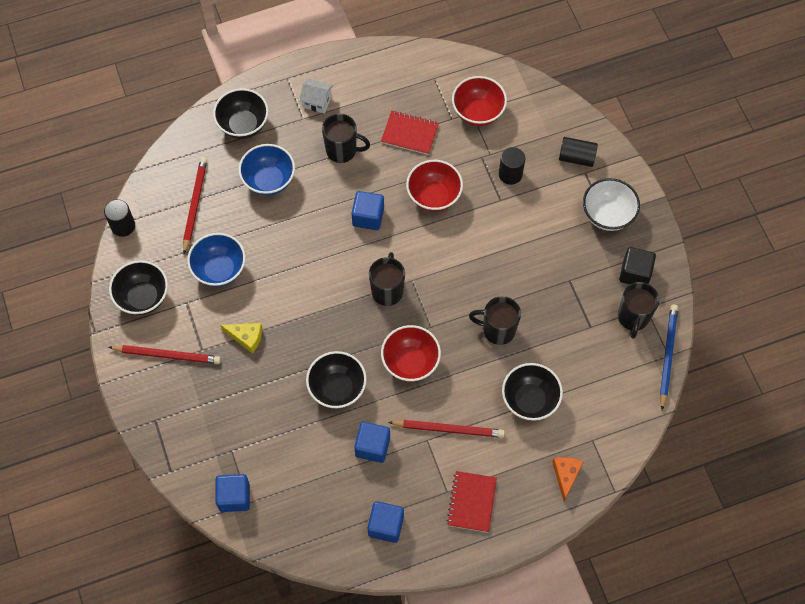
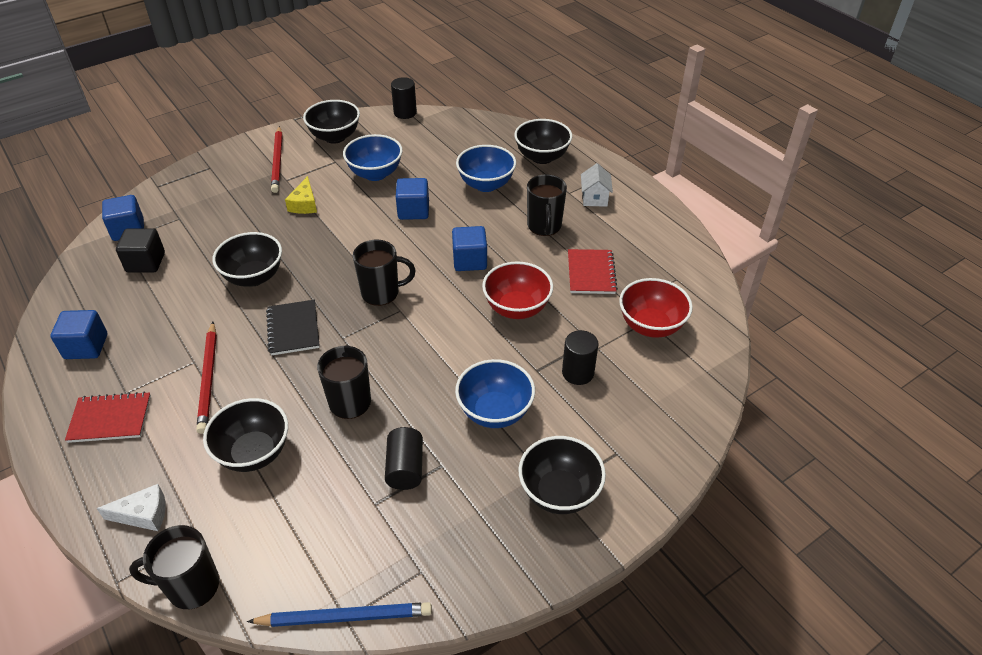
camera: 75 degrees right, 20 degrees down
red pencil [183,157,207,254] -> none
blue cube [354,422,390,463] -> blue cube moved to [396,178,429,220]
red bowl [381,325,441,382] -> black notebook [266,300,320,356]
orange cheese [552,457,583,501] -> white cheese [97,484,166,531]
black cylinder [559,137,598,167] -> black cylinder moved to [385,427,423,490]
white bowl [583,178,640,231] -> black bowl [518,436,606,514]
black mug [618,282,659,339] -> black mug moved to [129,525,219,609]
black cube [619,247,656,284] -> black cube moved to [116,228,165,272]
none -> blue bowl [455,359,535,428]

